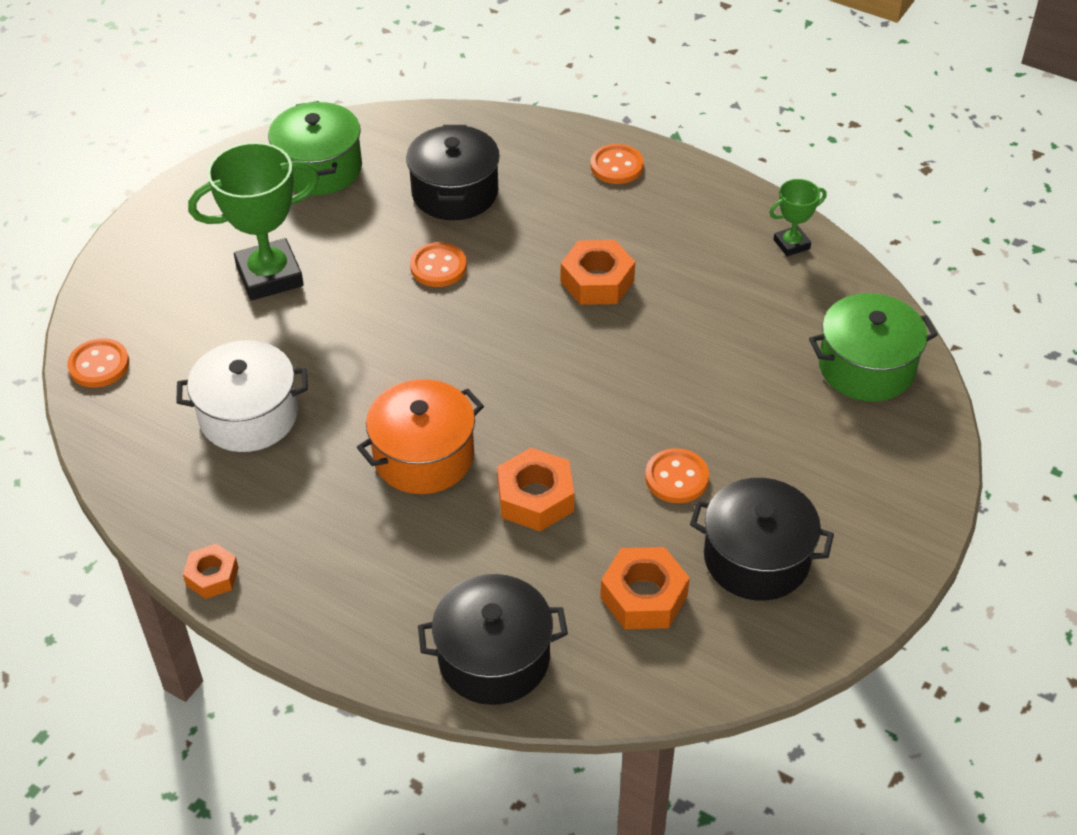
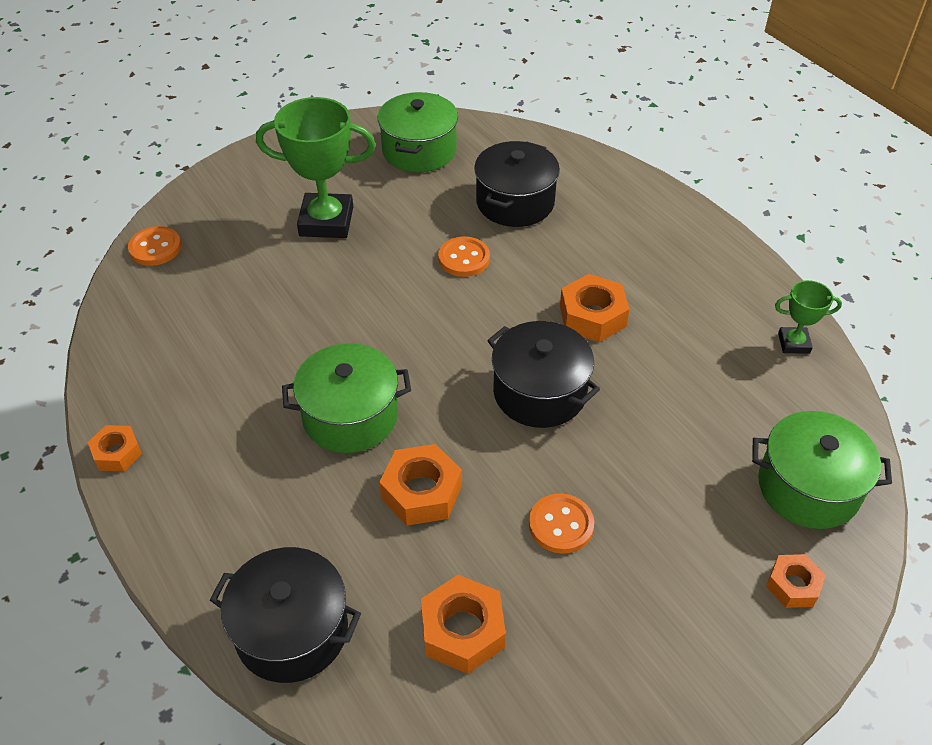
camera: 25 degrees right, 0 degrees up
white pot [177,340,308,452] -> none
orange pot [357,379,484,494] -> green pot [282,343,411,453]
orange button [591,144,644,184] -> none
black pot [690,478,834,601] -> black pot moved to [487,321,600,428]
none -> orange nut [766,554,826,608]

